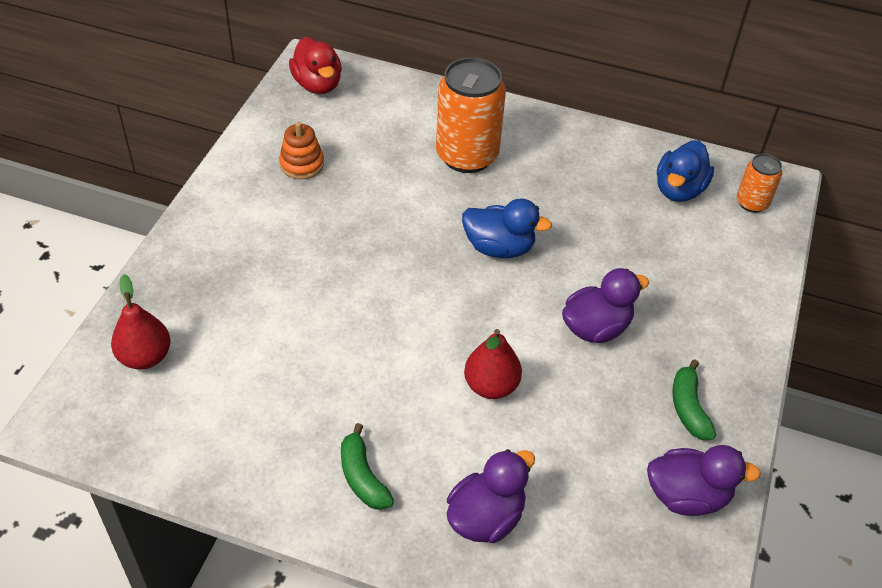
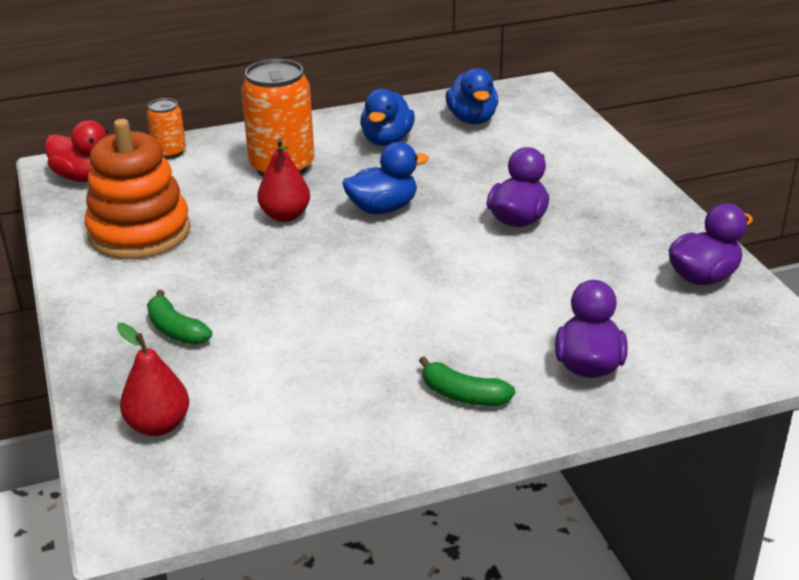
camera: 35 degrees left, 15 degrees down
orange stacking toy [279,122,324,179] -> orange stacking toy [85,119,190,259], size x2.06
red pear [464,329,522,399] -> red pear moved to [257,138,310,222]
green banana [672,359,716,440] -> green banana moved to [147,290,212,345]
orange can [737,153,782,213] -> orange can moved to [147,98,186,159]
none -> blue duck [360,89,415,146]

